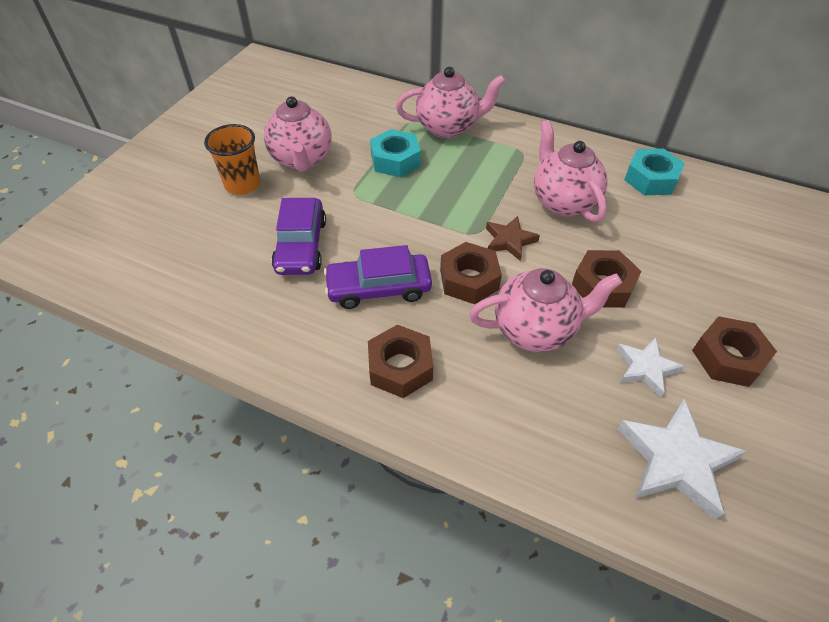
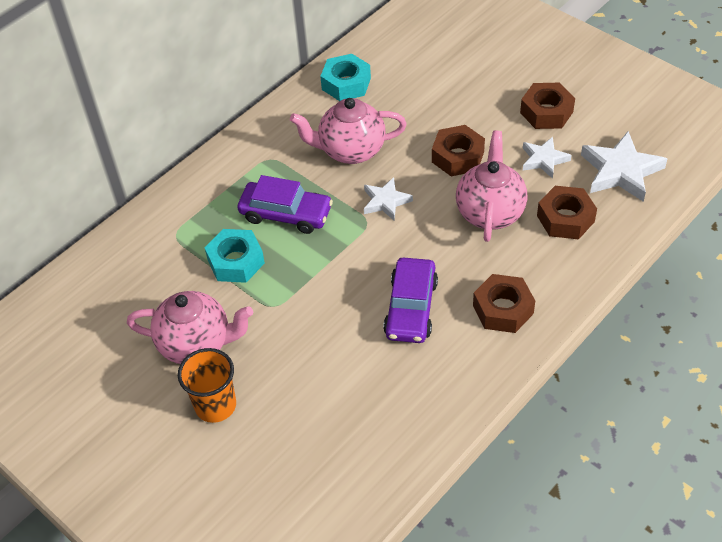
camera: 70 degrees left, 0 degrees up
purple car [271,198,326,275] -> purple car moved to [237,175,333,234]
pink teapot [396,67,506,138] -> none
brown nut [440,242,502,304] -> brown nut moved to [537,186,597,239]
brown star [486,216,540,261] -> white star [364,177,413,221]

